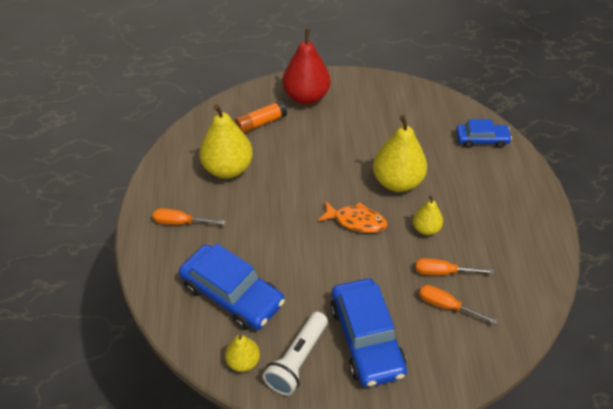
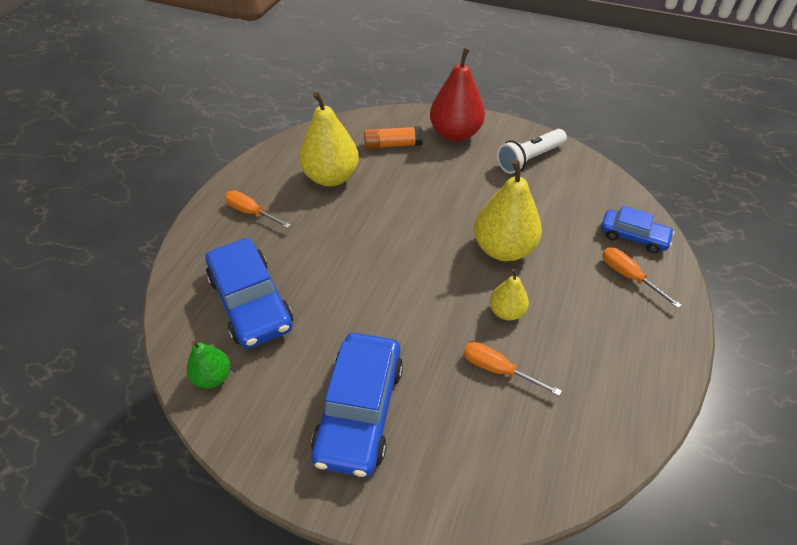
camera: 25 degrees right, 0 degrees up
yellow pear [225,334,260,372] -> green pear [187,341,231,389]
white flashlight [263,312,328,396] -> white flashlight moved to [497,129,567,174]
orange fish [318,201,387,233] -> none
orange screwdriver [419,285,498,324] -> orange screwdriver moved to [602,247,682,308]

